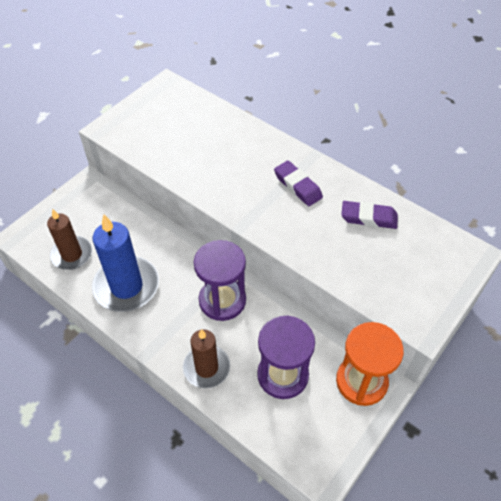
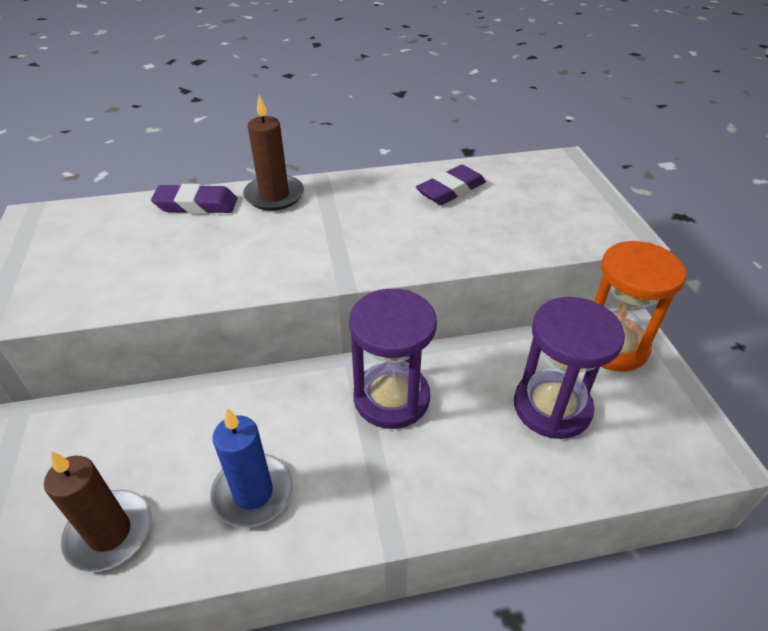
camera: 50 degrees left, 10 degrees down
blue candle [92,214,159,312] -> blue candle [210,408,293,528], size x0.65
brown candle [183,329,230,388] -> brown candle moved to [243,95,304,211]
purple eraser [274,161,323,206] -> purple eraser moved to [151,184,237,214]

